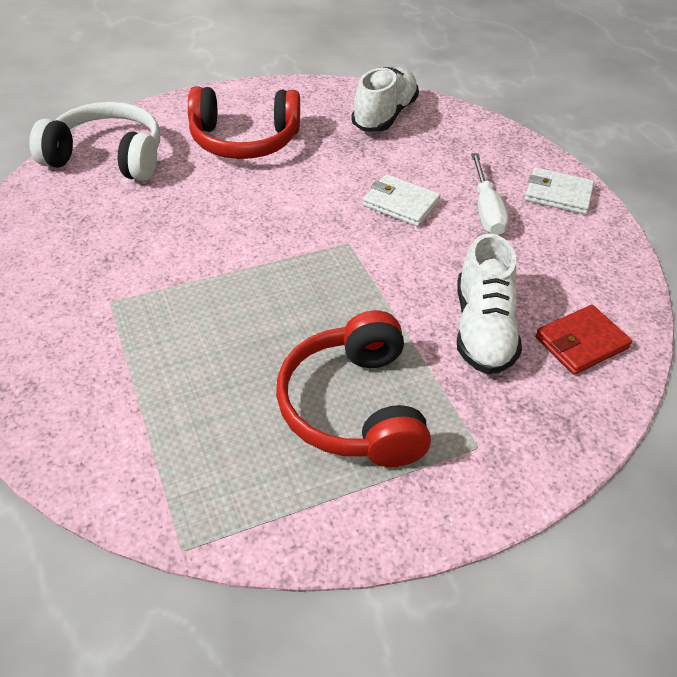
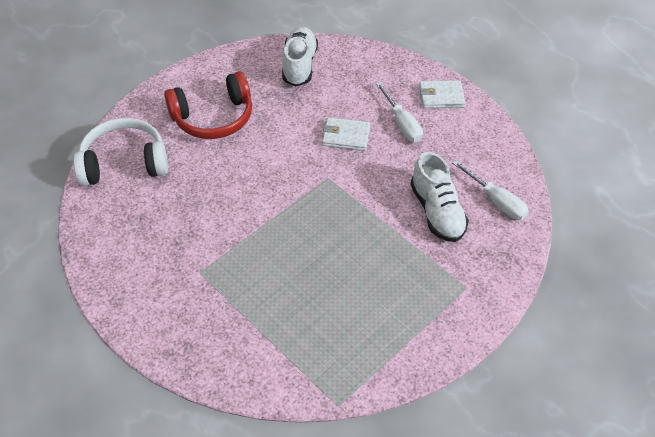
camera: 20 degrees left, 5 degrees up
red headphones [276,310,431,467] -> none
red wallet [535,305,632,375] -> white screwdriver [452,160,529,220]

